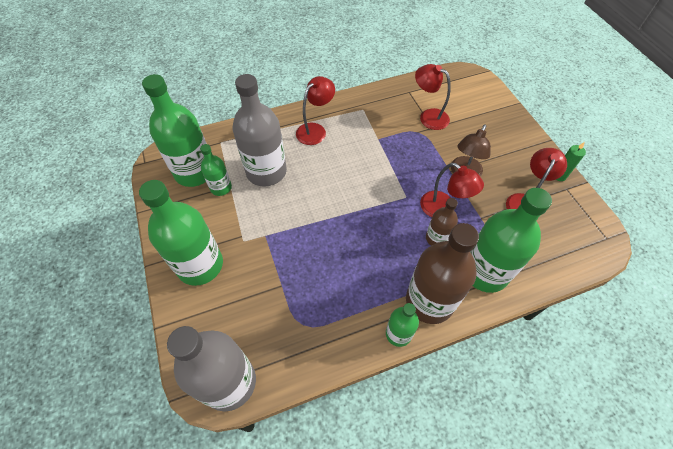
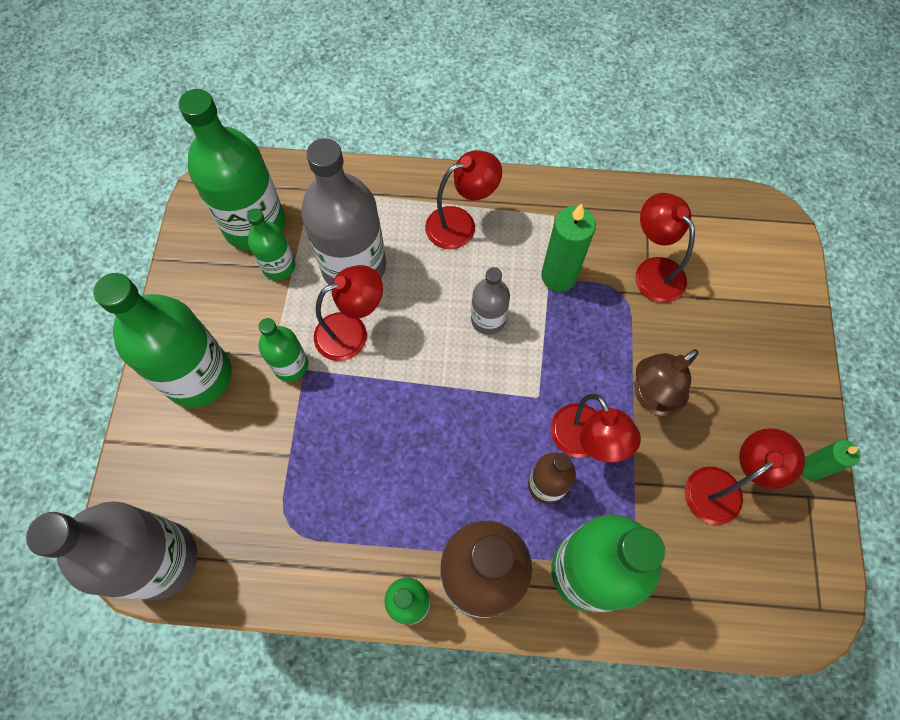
camera: 25 degrees right, 10 degrees up
none -> green bottle [258,318,308,381]
none -> red lamp [314,265,383,361]
none -> grey bottle [471,267,510,335]
none -> green candle [541,203,596,292]

